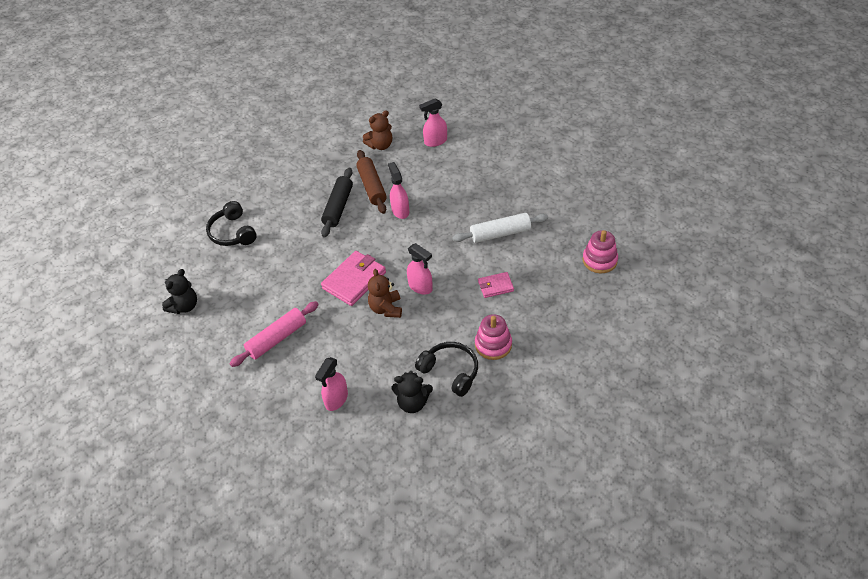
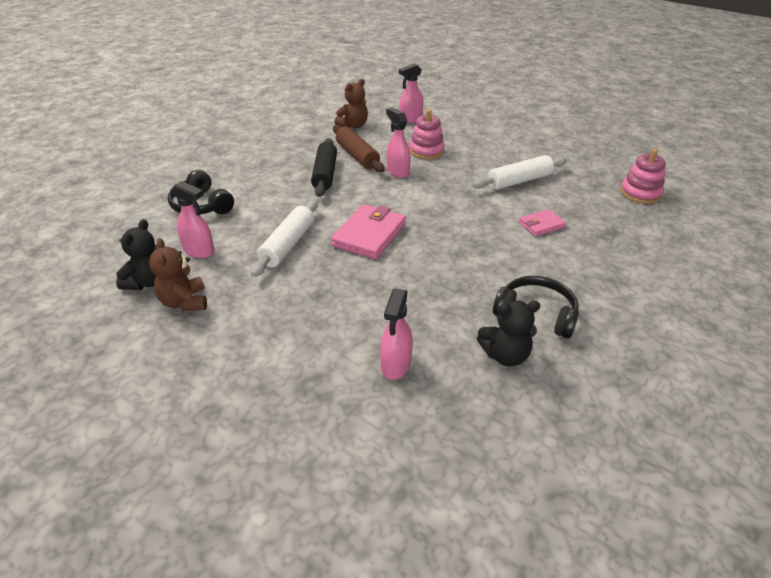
camera: 15 degrees left, 10 degrees down
pink rolling pin [230,301,319,367] -> none
brown teddy bear [368,269,402,318] -> brown teddy bear moved to [149,238,207,311]
pink spray bottle [407,243,433,295] -> pink spray bottle moved to [171,181,215,258]
pink stacking toy [475,314,512,360] -> pink stacking toy moved to [409,109,445,159]
none -> white rolling pin [251,200,318,277]

